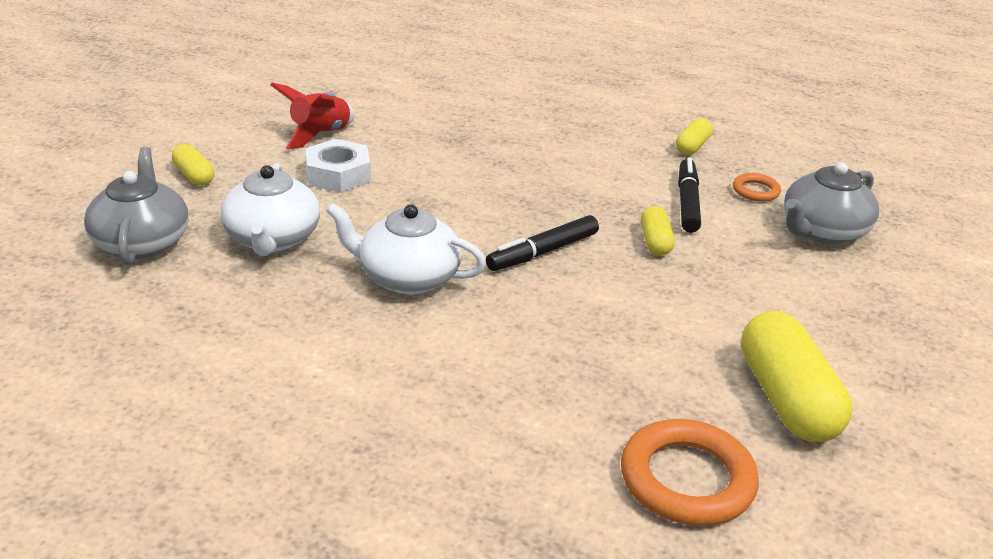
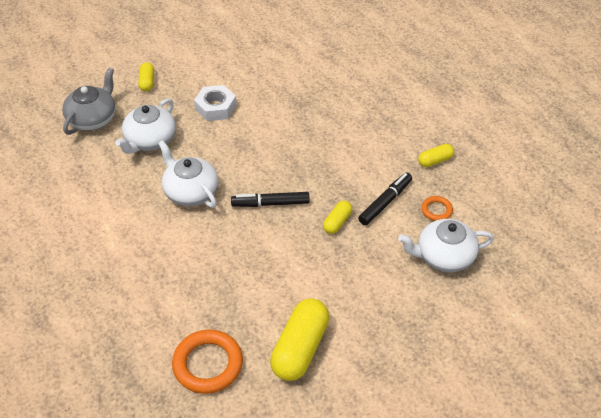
camera: 35 degrees right, 15 degrees up
red rocket [271,83,355,149] -> none
grey teapot [784,162,879,244] -> white teapot [398,219,494,272]

